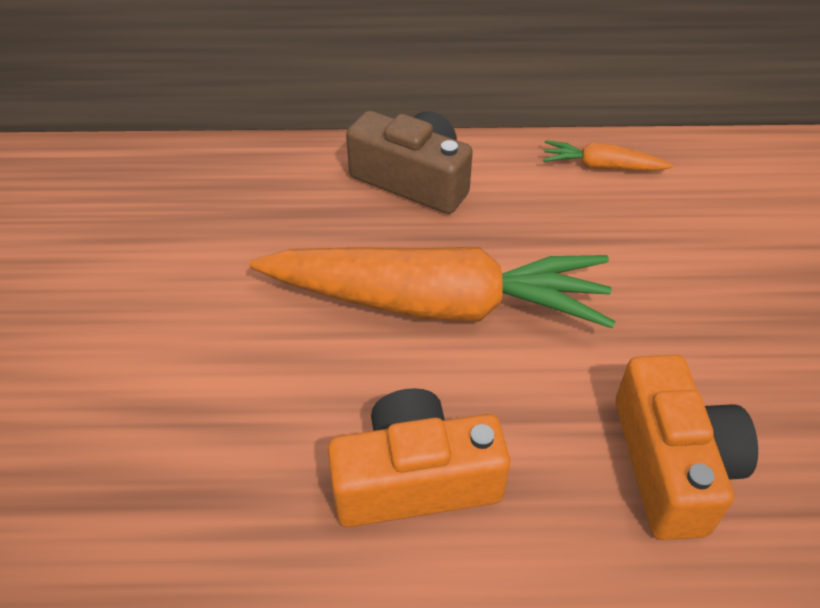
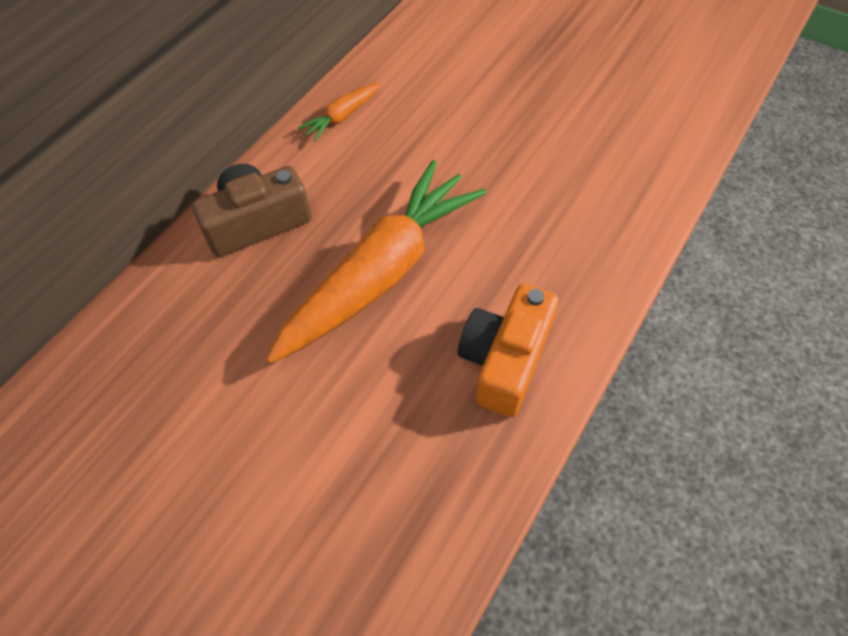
camera: 55 degrees left, 10 degrees up
orange camera [615,355,758,540] -> none

